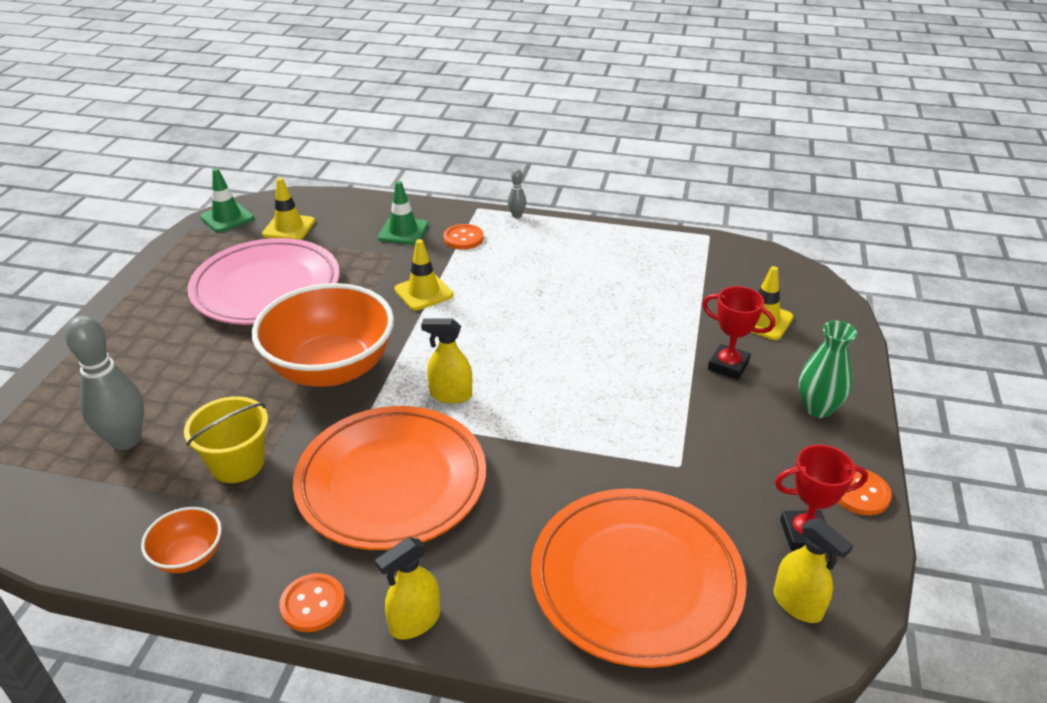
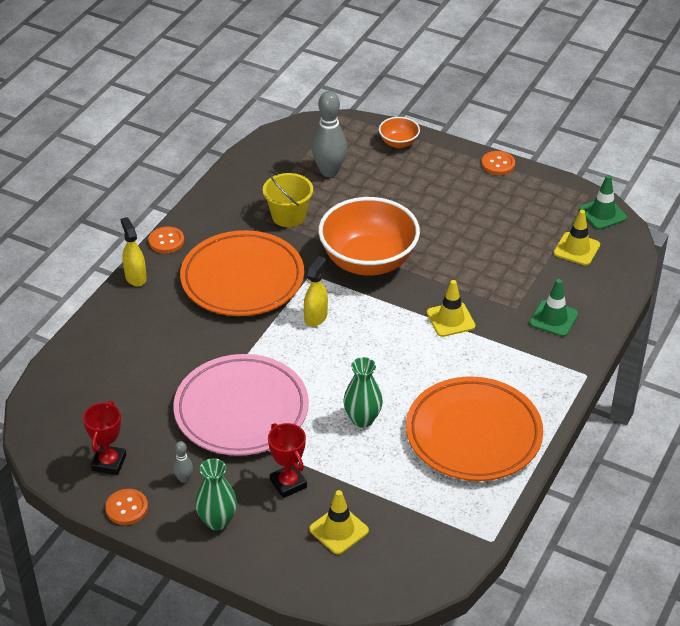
camera: 105 degrees right, 5 degrees up
orange bowl [141,507,222,573] -> orange bowl moved to [379,117,420,148]
pink plate [187,238,340,325] -> pink plate moved to [173,354,309,456]
orange button [443,224,484,250] -> orange button moved to [481,151,515,175]
grey bowling pin [508,169,526,218] -> grey bowling pin moved to [173,441,193,483]
orange plate [531,488,747,668] -> orange plate moved to [406,377,543,481]
red trophy [702,286,775,380] -> red trophy turned 75 degrees counterclockwise [268,423,307,498]
yellow spray bottle [773,519,853,623] -> none
none -> green vase [343,357,383,428]

